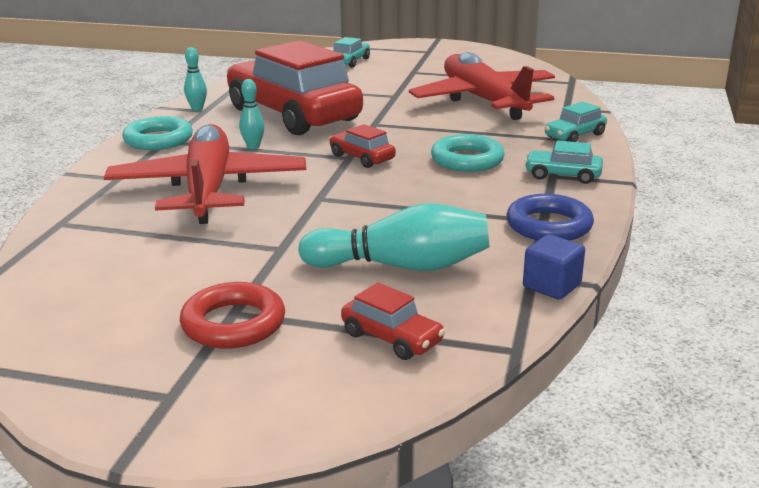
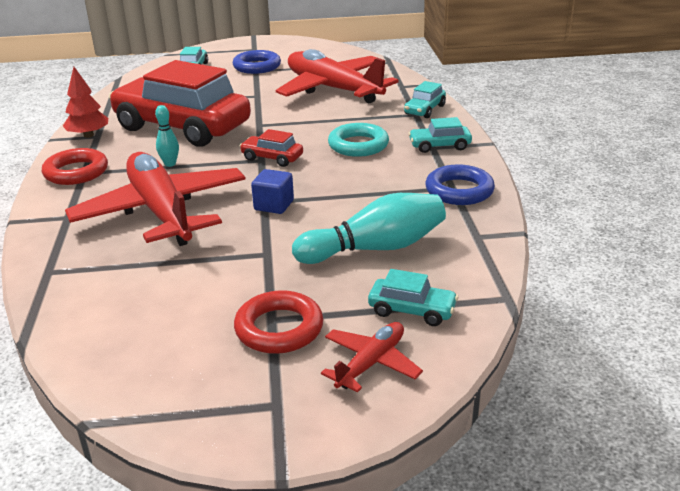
camera: 20 degrees left, 5 degrees up
turquoise ring [122,116,193,150] -> red ring [42,148,108,185]
turquoise bowling pin [184,47,207,111] -> red tree [63,67,108,138]
red car [341,282,445,360] -> turquoise car [368,269,458,326]
blue cube [523,234,585,300] -> blue cube moved to [251,169,294,214]
none -> blue ring [233,50,281,74]
none -> red plane [321,322,423,393]

